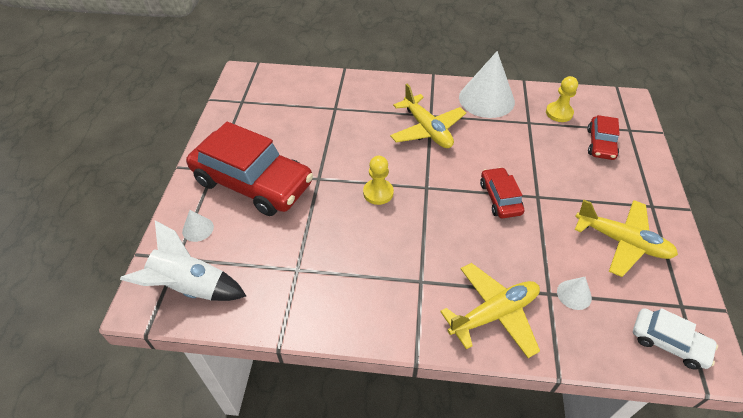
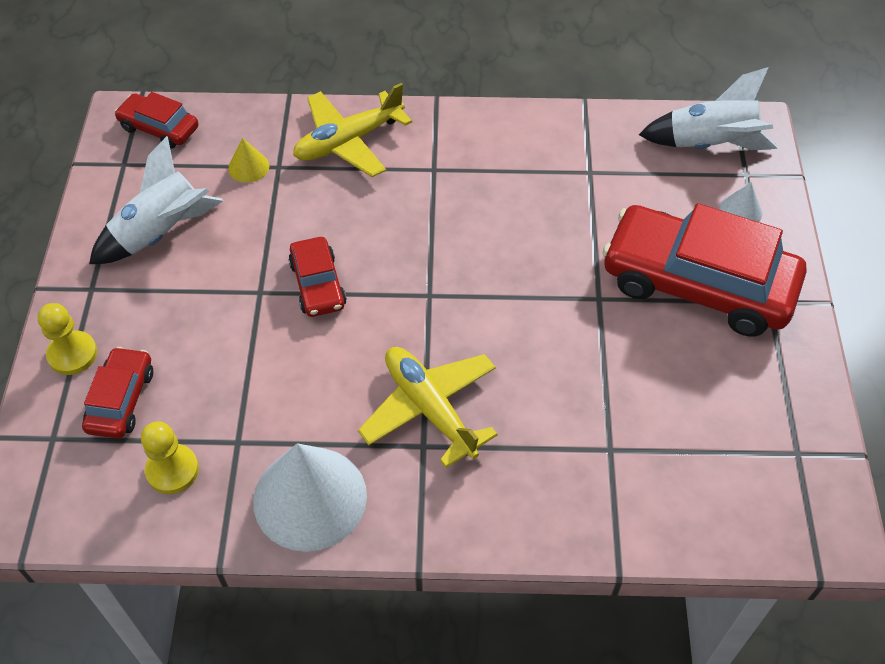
camera: 175 degrees right, 5 degrees up
yellow pawn [363,156,394,205] -> yellow pawn moved to [38,303,97,375]
white cone [557,277,592,310] -> yellow cone [228,138,269,183]
yellow plane [575,200,678,277] -> white rocket [89,136,223,264]
white car [633,308,718,370] -> red car [114,92,199,149]

